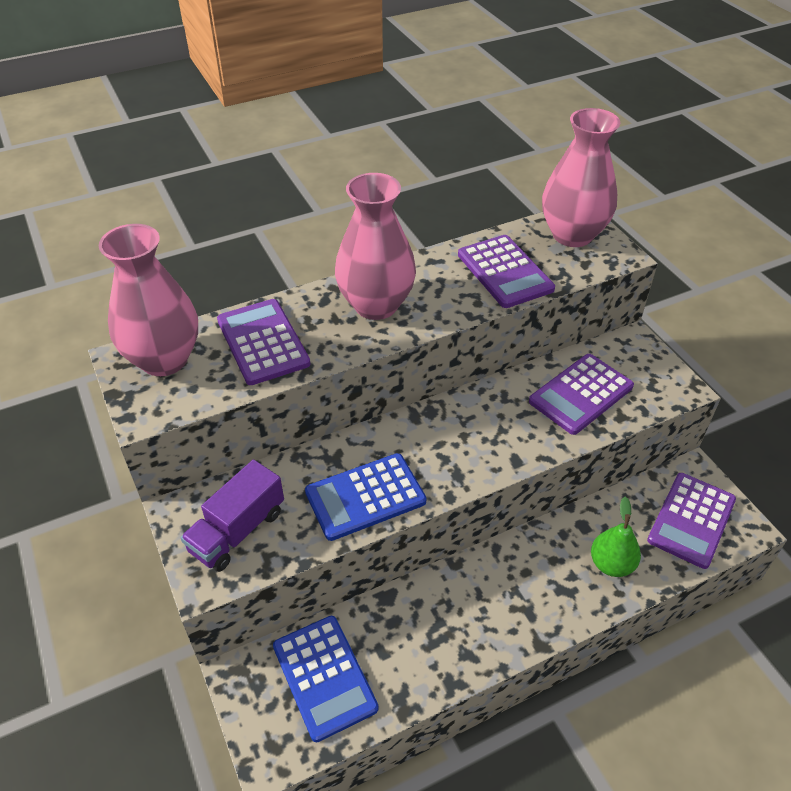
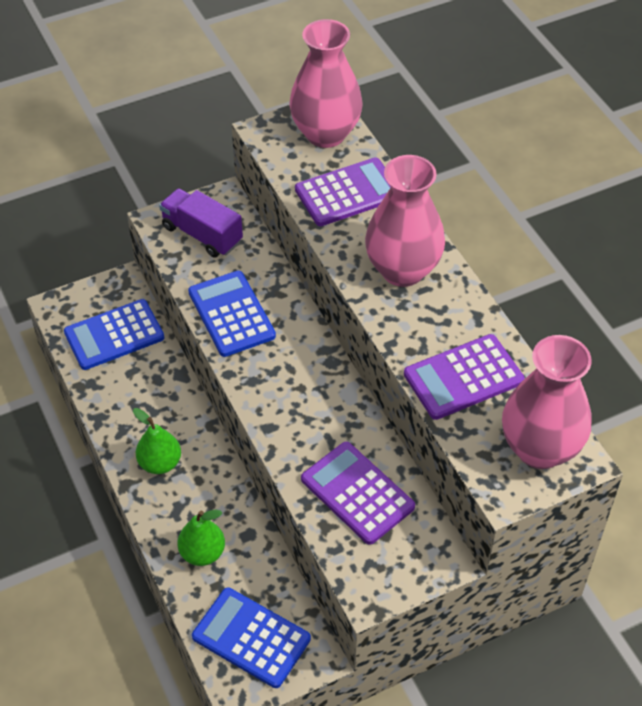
camera: 90 degrees right, 5 degrees up
purple calculator [647,473,736,569] -> blue calculator [192,587,311,688]
none -> green pear [133,408,181,474]

